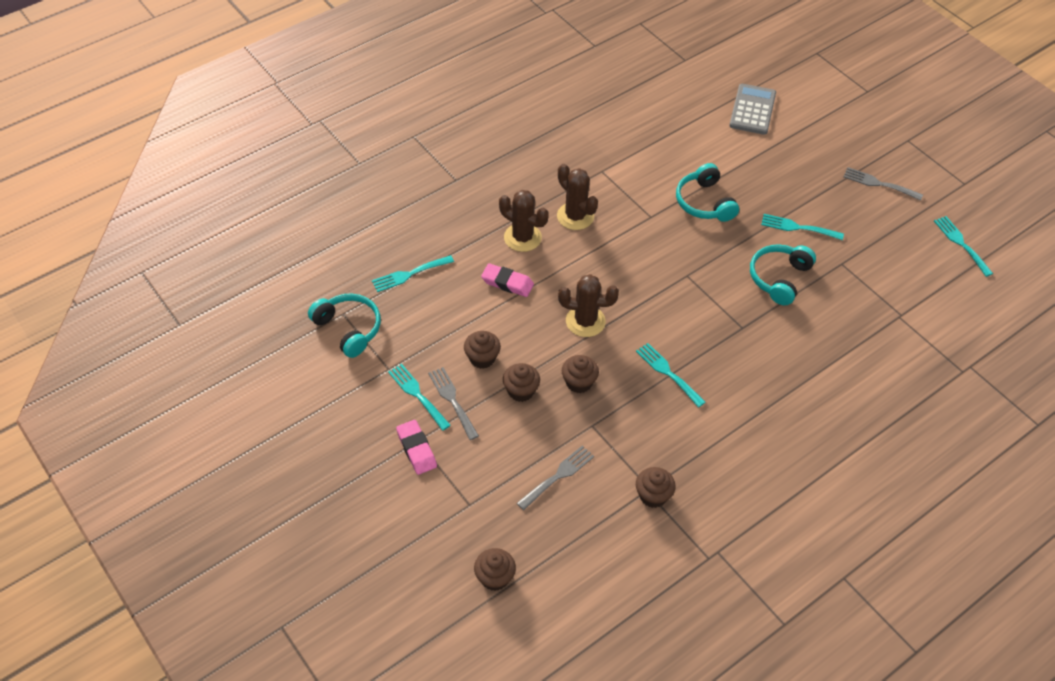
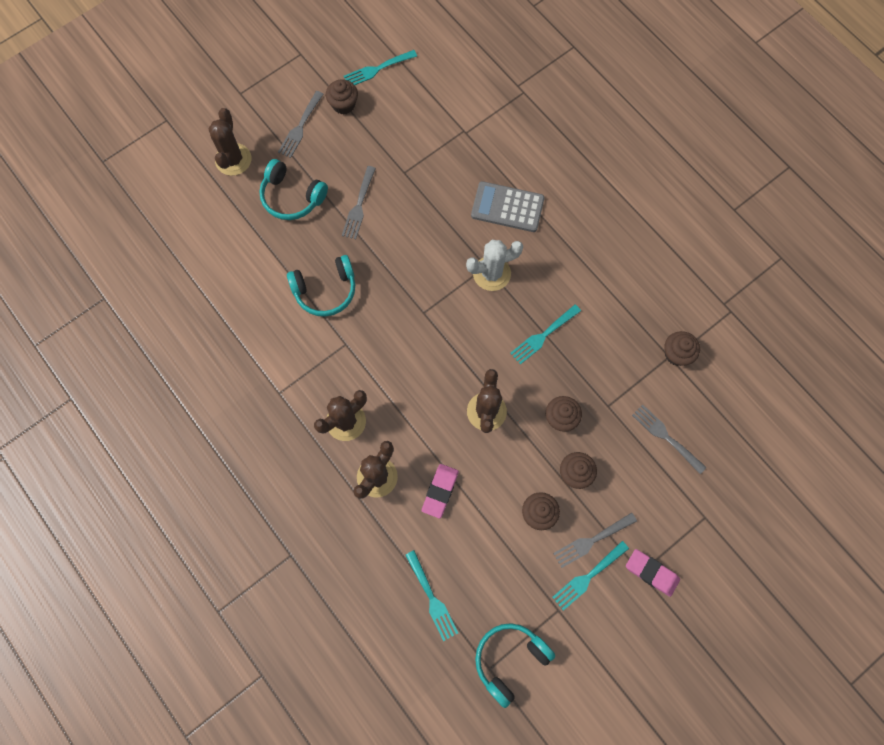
camera: 90 degrees left, 20 degrees up
pink eraser [396,420,437,475] -> pink eraser turned 60 degrees clockwise [626,549,680,597]
brown cupcake [474,548,516,591] -> brown cupcake moved to [326,80,358,114]
grey calculator [729,84,776,135] -> grey calculator moved to [471,181,545,232]
turquoise headphones [750,244,816,305] -> turquoise headphones moved to [259,159,328,220]
turquoise fork [761,214,844,240] -> grey fork [342,166,376,239]
none -> brown cactus [208,108,251,176]
none -> white cactus [466,240,523,291]

